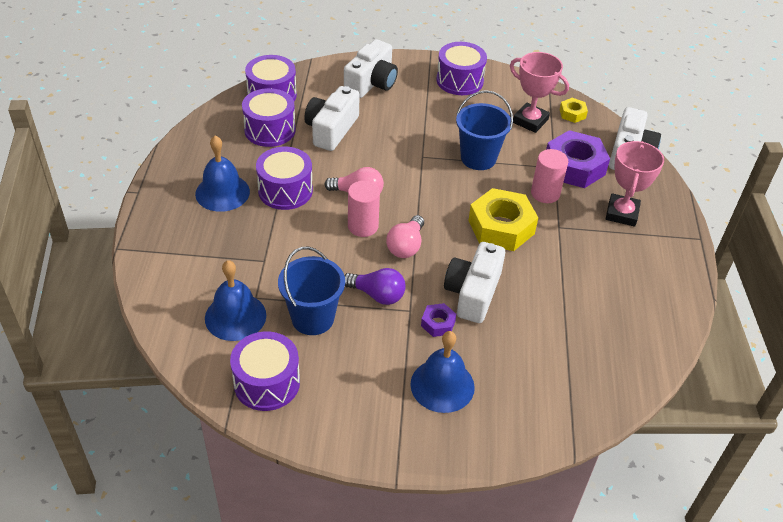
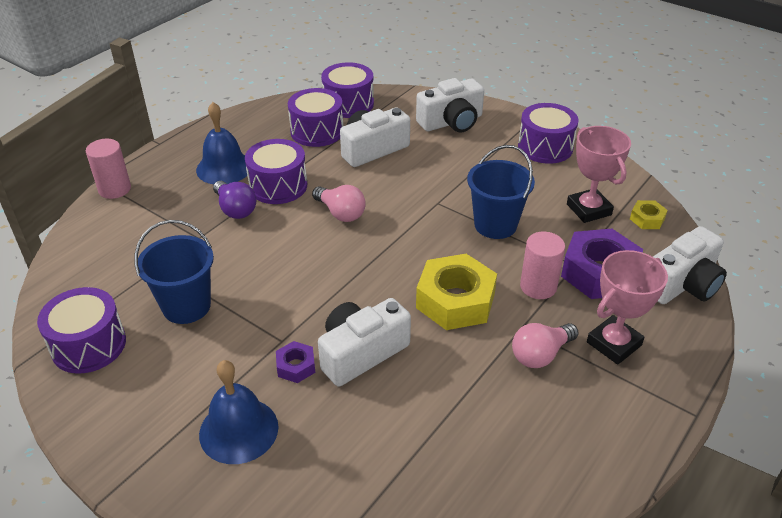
camera: 35 degrees right, 5 degrees down
blue bell [205,260,266,341] -> none
purple light bulb [344,268,405,305] -> purple light bulb moved to [213,181,256,219]
pink cylinder [348,181,380,237] -> pink cylinder moved to [86,139,131,199]
pink light bulb [386,215,424,258] -> pink light bulb moved to [512,323,579,368]

